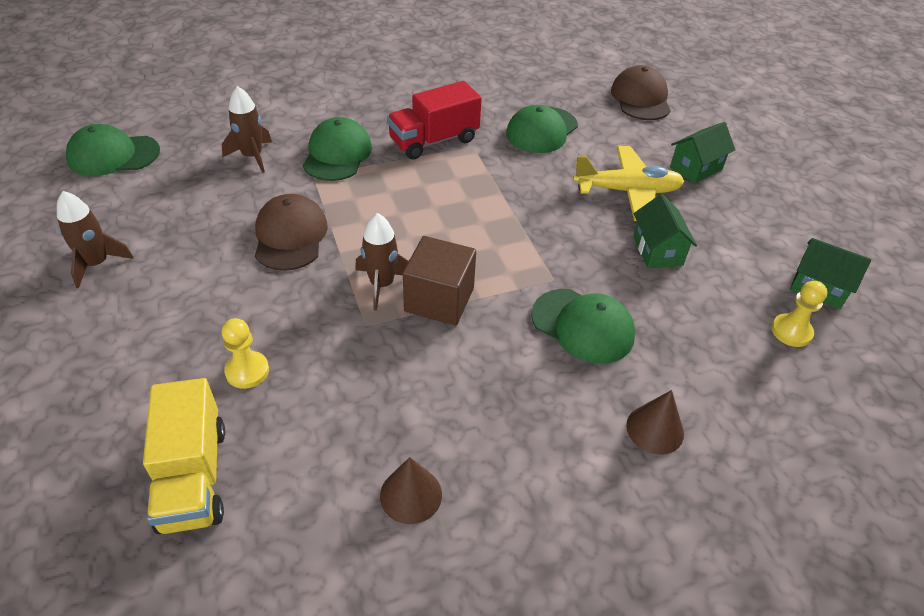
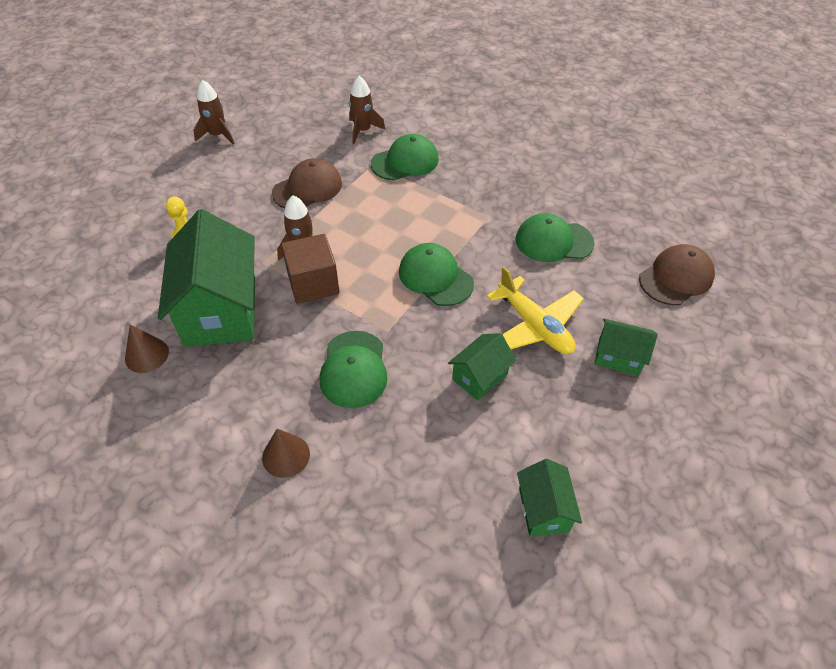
camera: 55 degrees right, 5 degrees up
green cap [66,124,160,176] -> green cap moved to [399,243,474,306]
yellow truck [143,378,225,534] -> none
red truck [387,81,482,160] -> none
yellow pawn [772,281,827,347] -> none
none -> green house [158,209,255,347]

